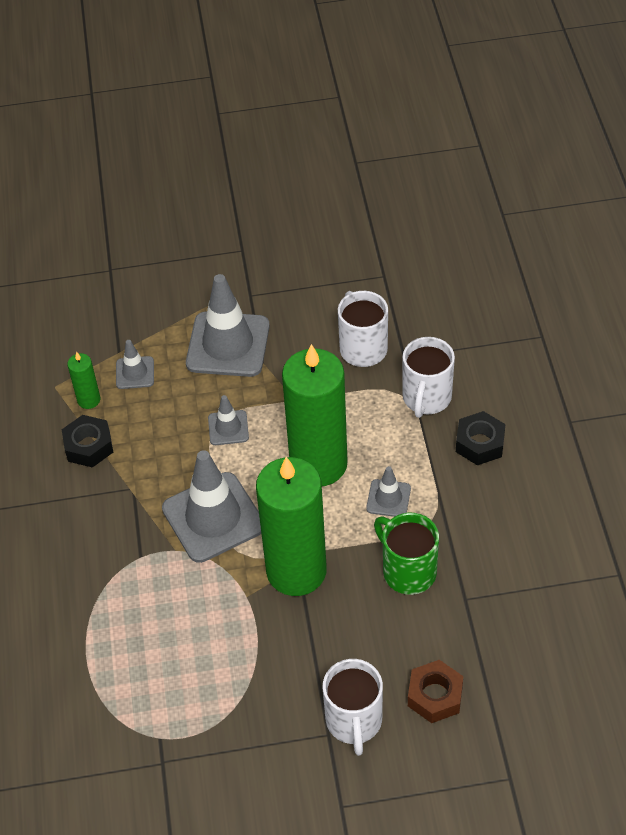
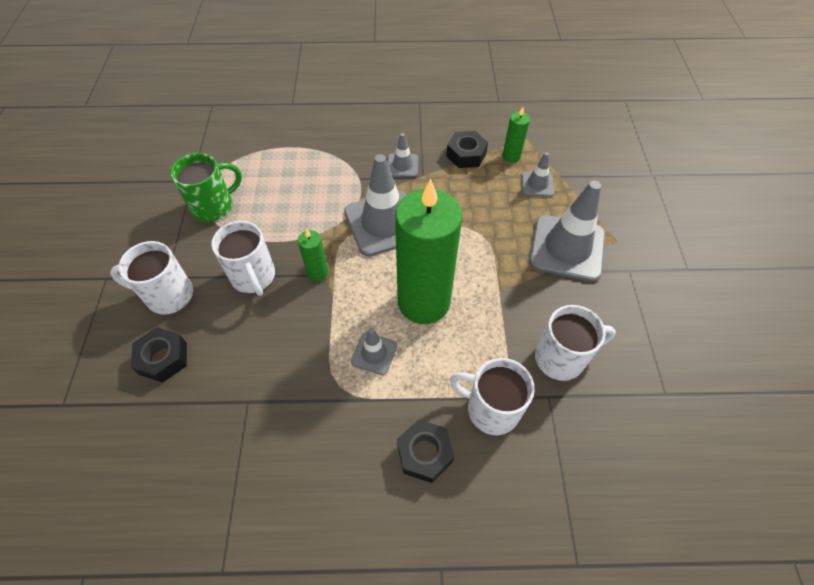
camera: 95 degrees right, 5 degrees up
grey traffic cone [208,395,249,445] -> grey traffic cone moved to [388,133,418,177]
green candle [256,457,327,596] -> green candle [298,229,329,282], size x0.42
green mug [374,513,439,595] -> green mug moved to [170,153,242,222]
brown nut [408,660,463,723] -> black nut [131,327,187,383]
none -> white mug [211,221,275,296]

